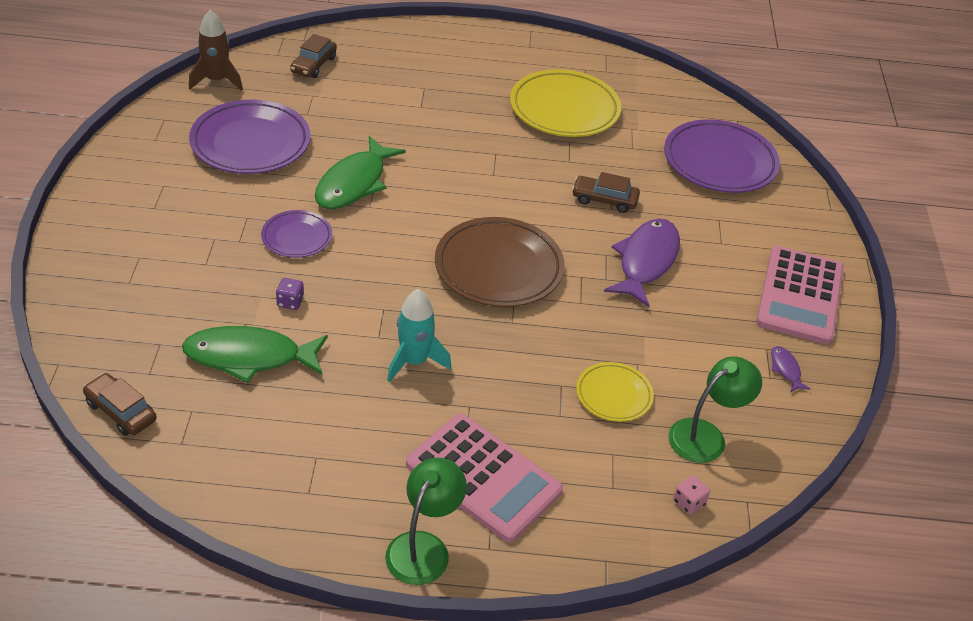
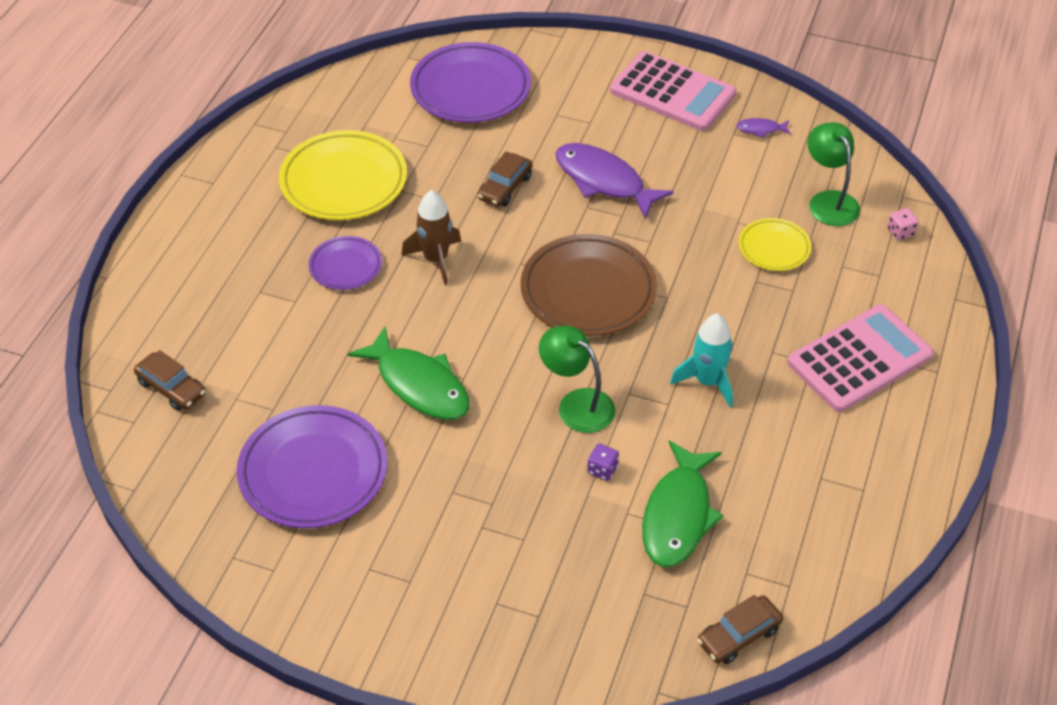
camera: 70 degrees left, 5 degrees up
brown rocket [189,10,243,91] -> brown rocket moved to [401,190,461,285]
purple plate [261,210,332,258] -> purple plate moved to [309,236,382,290]
green lamp [385,457,467,585] -> green lamp moved to [539,326,615,433]

